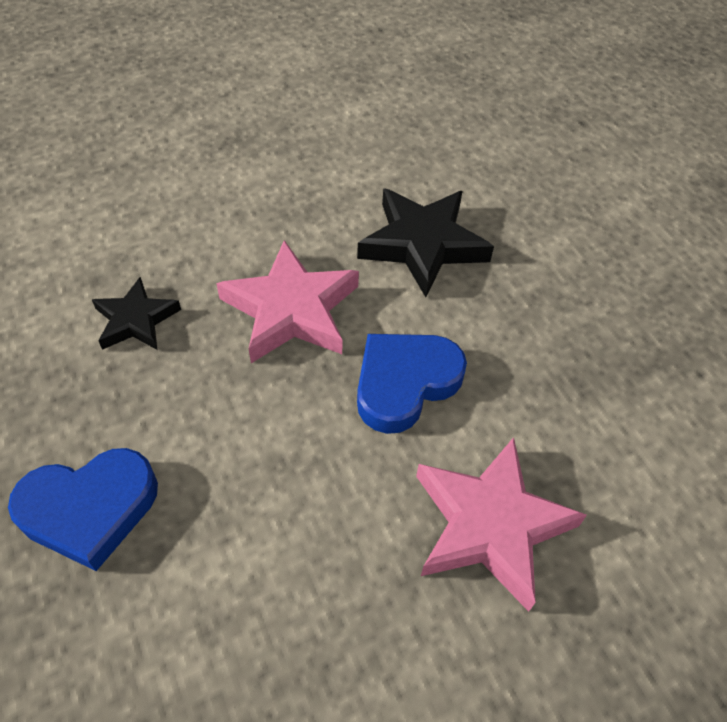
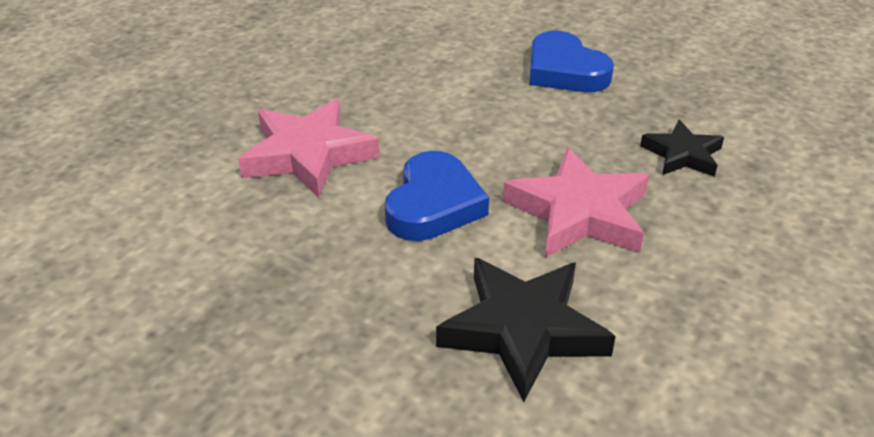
camera: 150 degrees right, 15 degrees down
blue heart [8,448,158,571] -> blue heart turned 75 degrees counterclockwise [529,31,614,92]

